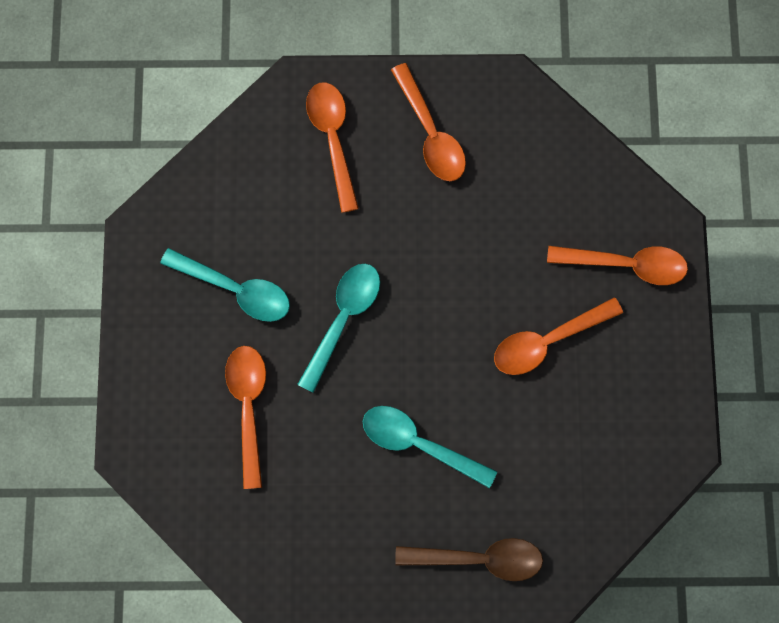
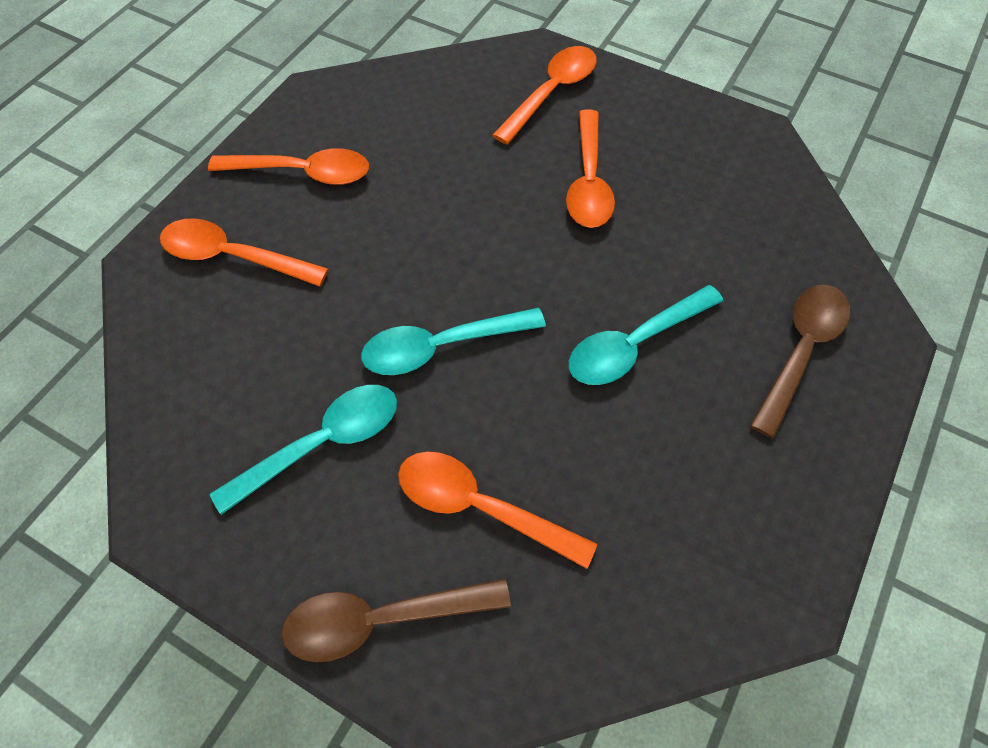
camera: 60 degrees left, 15 degrees down
turquoise spoon [297,264,380,393] -> turquoise spoon turned 75 degrees counterclockwise [361,308,546,375]
none -> brown spoon [281,578,511,662]

